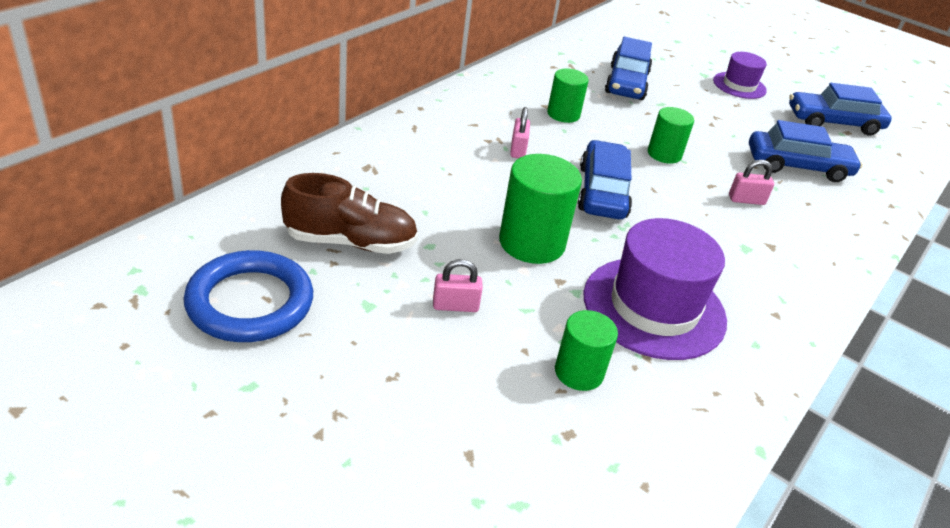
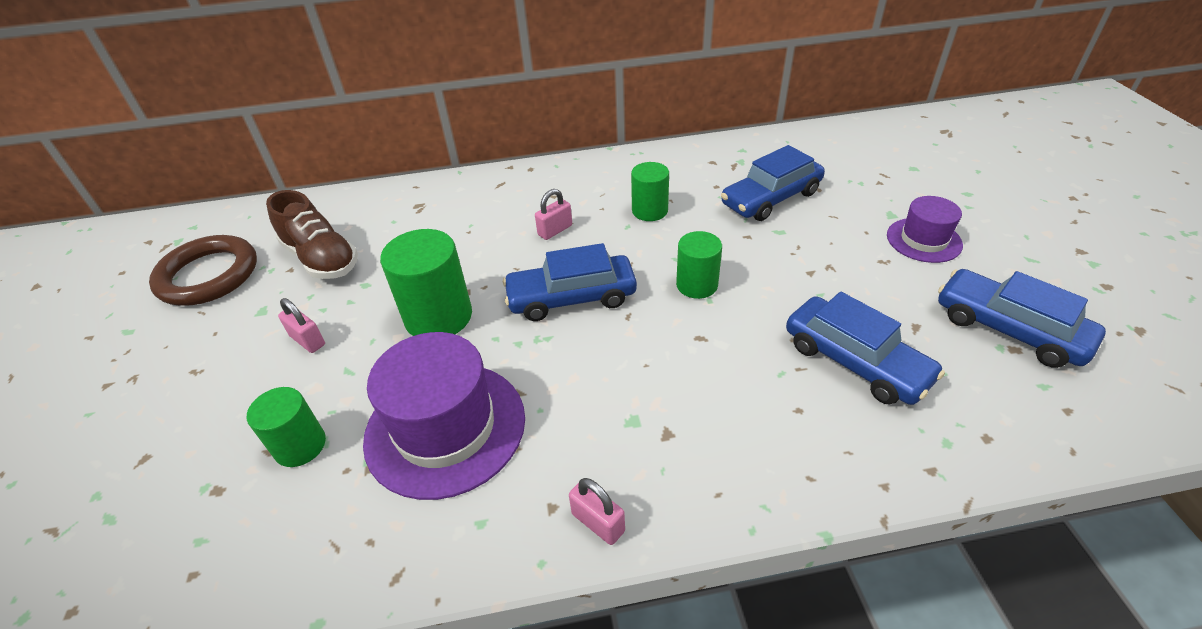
camera: 50 degrees right, 5 degrees up
blue ring [183,250,313,342] -> brown ring [149,235,257,306]
blue car [578,140,632,219] -> blue car turned 150 degrees counterclockwise [503,243,637,321]
pink padlock [729,160,774,205] -> pink padlock moved to [569,478,625,545]

